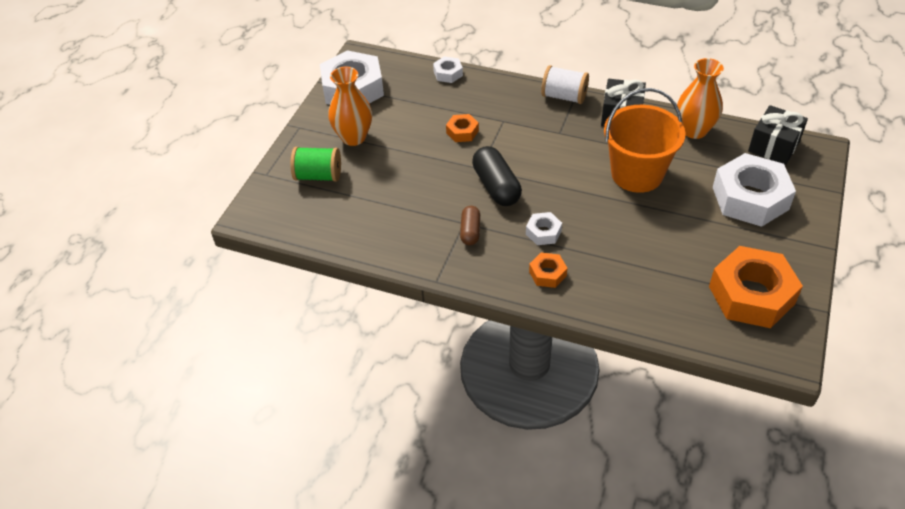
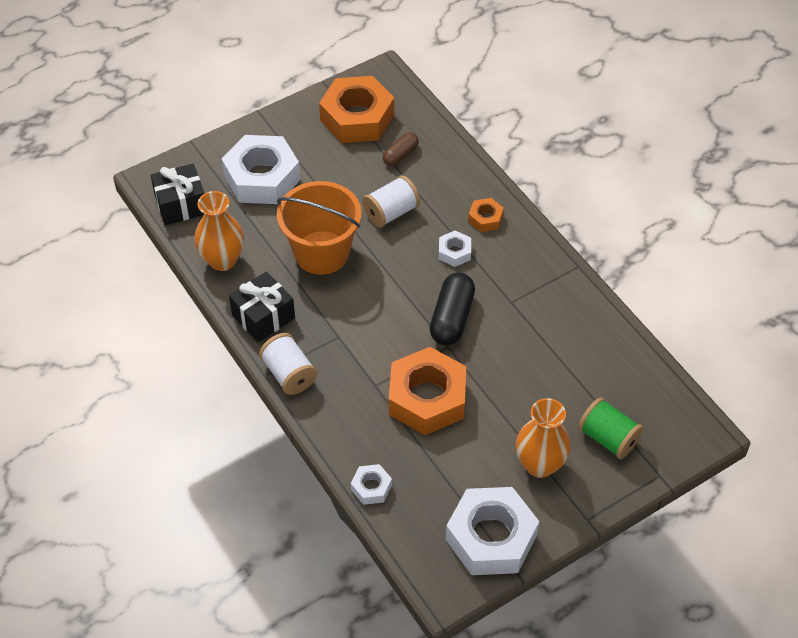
camera: 145 degrees left, 5 degrees up
orange nut [446,114,479,142] -> orange nut [389,347,466,435], size x2.17
brown capsule [460,206,480,245] -> brown capsule moved to [383,132,419,166]
none -> white spool [362,175,420,228]

